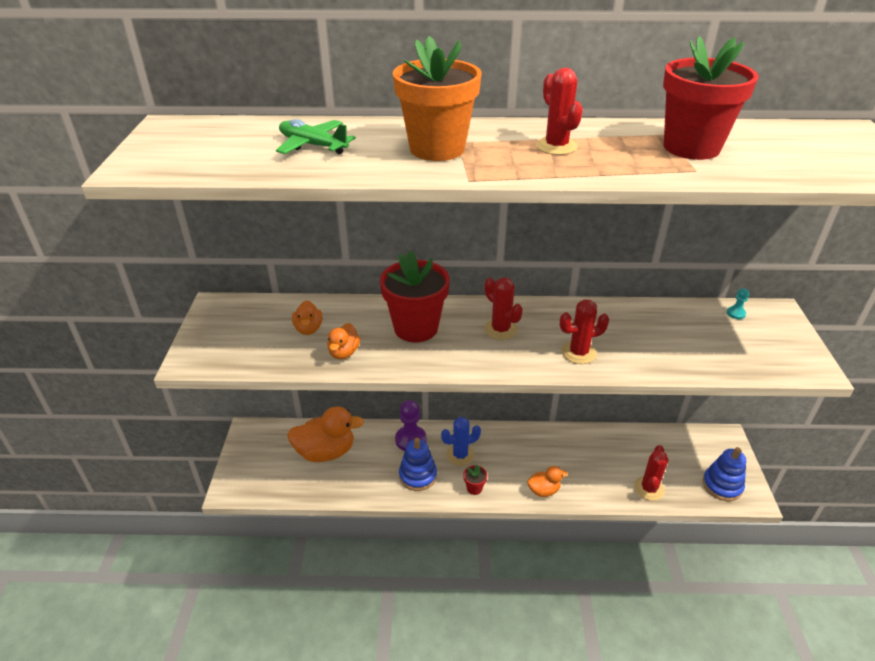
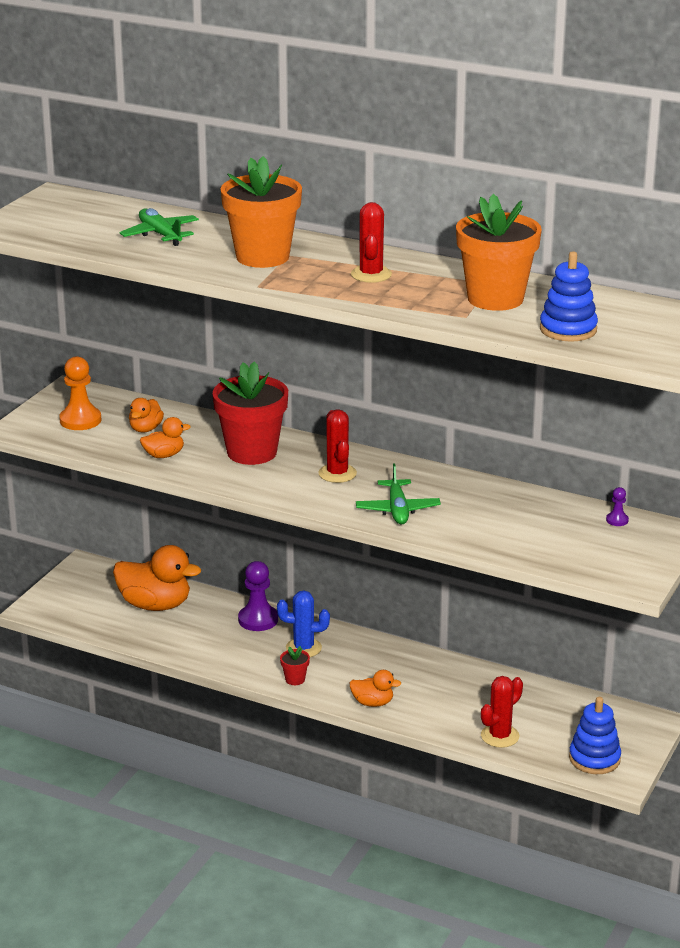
camera: 25 degrees right, 10 degrees down
orange duck [327,323,360,359] -> orange duck turned 150 degrees counterclockwise [140,417,191,458]
blue stacking toy [399,438,437,491] -> blue stacking toy moved to [540,252,598,342]
red cactus [560,299,609,364] -> green plane [356,463,441,524]
red flower pot [663,36,759,160] -> orange flower pot [456,194,542,311]
turquoise pawn [727,288,749,319] -> purple pawn [606,487,629,526]
none -> orange pawn [59,356,101,430]

